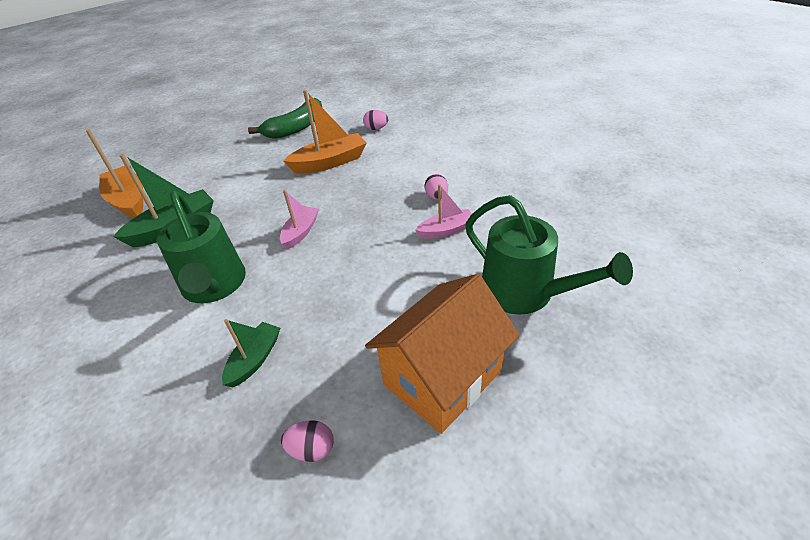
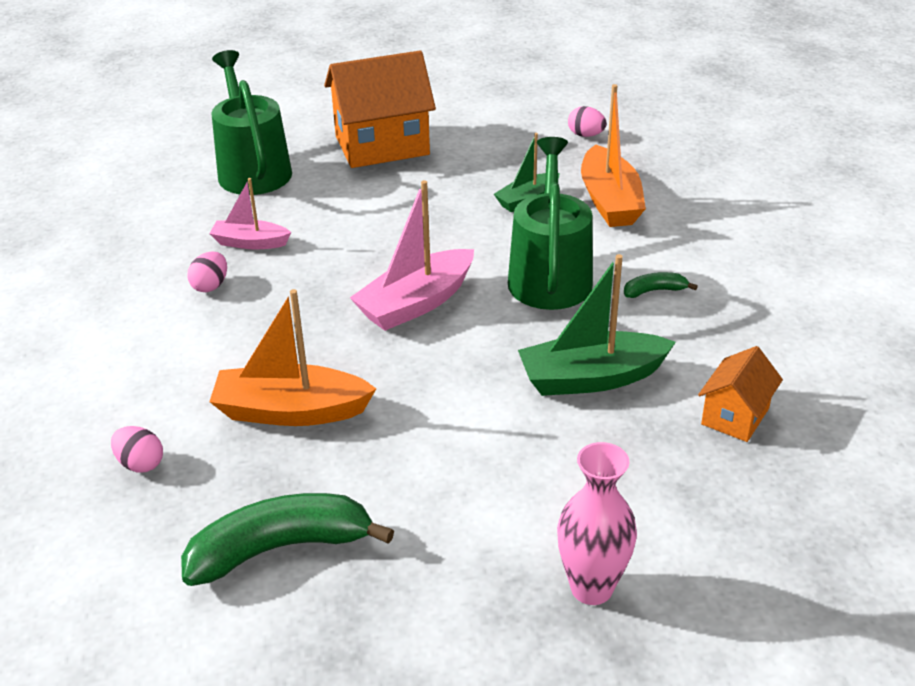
camera: 155 degrees left, 5 degrees down
orange boat [86,129,143,218] -> orange boat moved to [581,84,646,227]
pink boat [280,190,319,249] -> pink boat [350,180,474,331], size x1.66
pink egg [281,420,333,462] -> pink egg moved to [568,106,607,137]
none -> pink vase [557,442,637,605]
none -> green banana [624,272,698,298]
none -> orange house [698,346,783,442]

